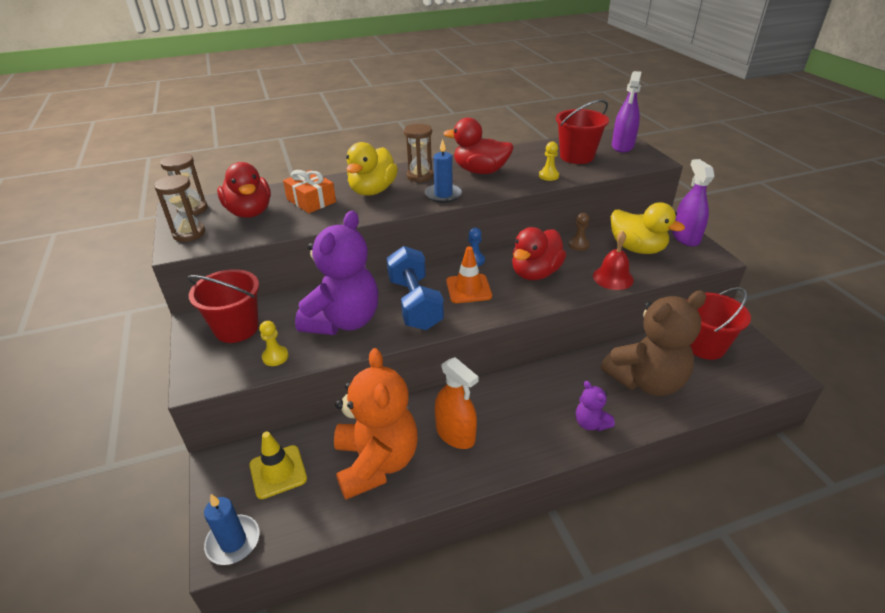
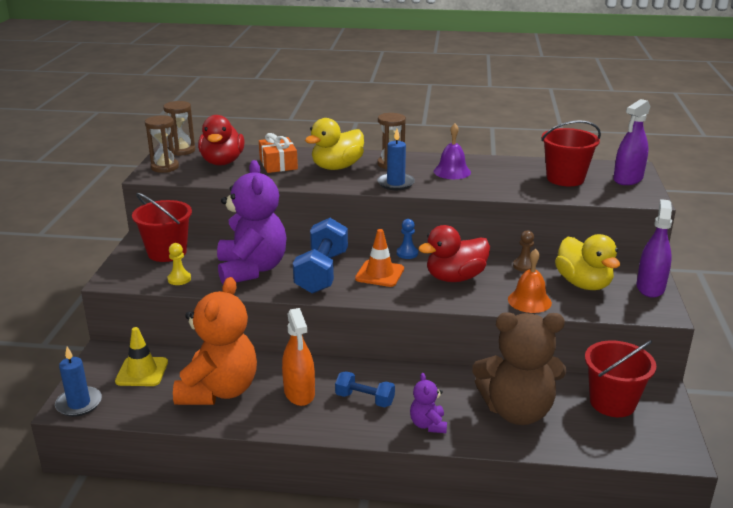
camera: 25 degrees right, 10 degrees down
purple teddy bear [295,211,378,335] -> purple teddy bear turned 60 degrees counterclockwise [217,160,287,284]
red duck [444,117,514,174] -> purple bell [434,123,471,179]
yellow pawn [539,142,559,181] -> none
red bell [593,231,634,290] -> orange bell [508,249,552,313]
none -> blue dumbbell [335,371,395,408]

